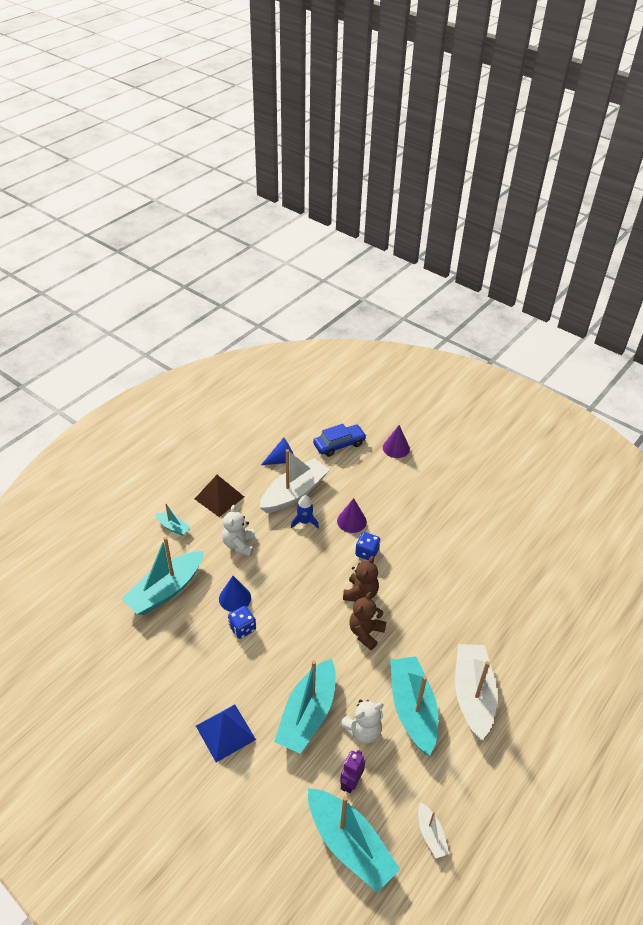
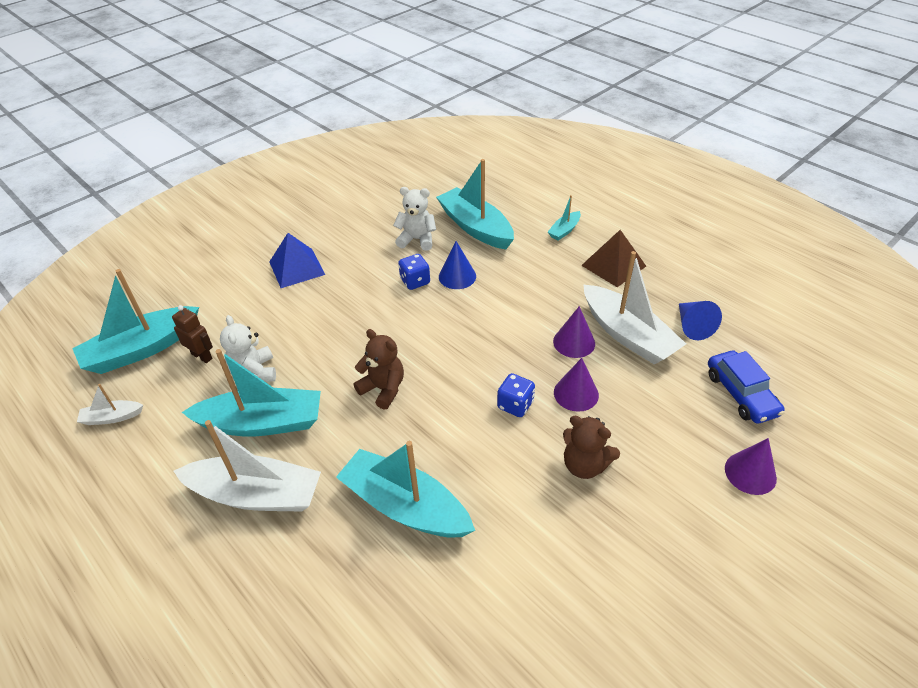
camera: 100 degrees right, 0 degrees up
white teddy bear [222,505,255,556] -> white teddy bear moved to [393,187,436,251]
turquoise boat [274,658,336,754] -> turquoise boat moved to [336,441,475,538]
blue rocket [291,495,319,528] -> purple cone [553,306,595,358]
purple robot [340,750,365,793] -> brown robot [172,305,213,363]
brown teddy bear [343,556,379,602] -> brown teddy bear moved to [563,416,620,479]

